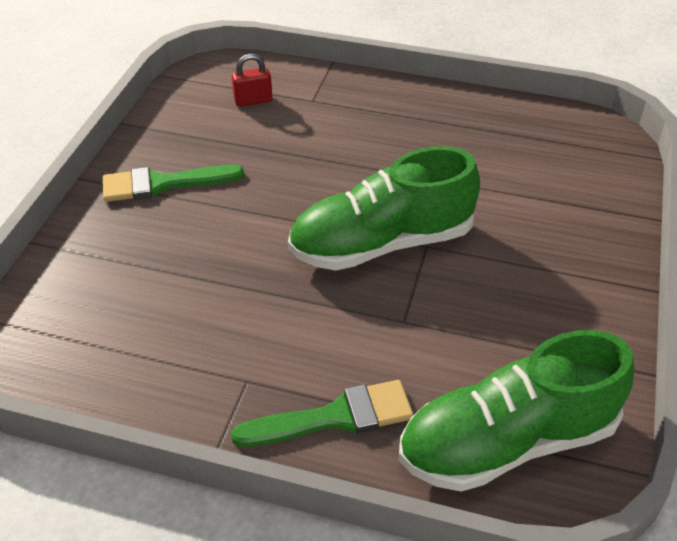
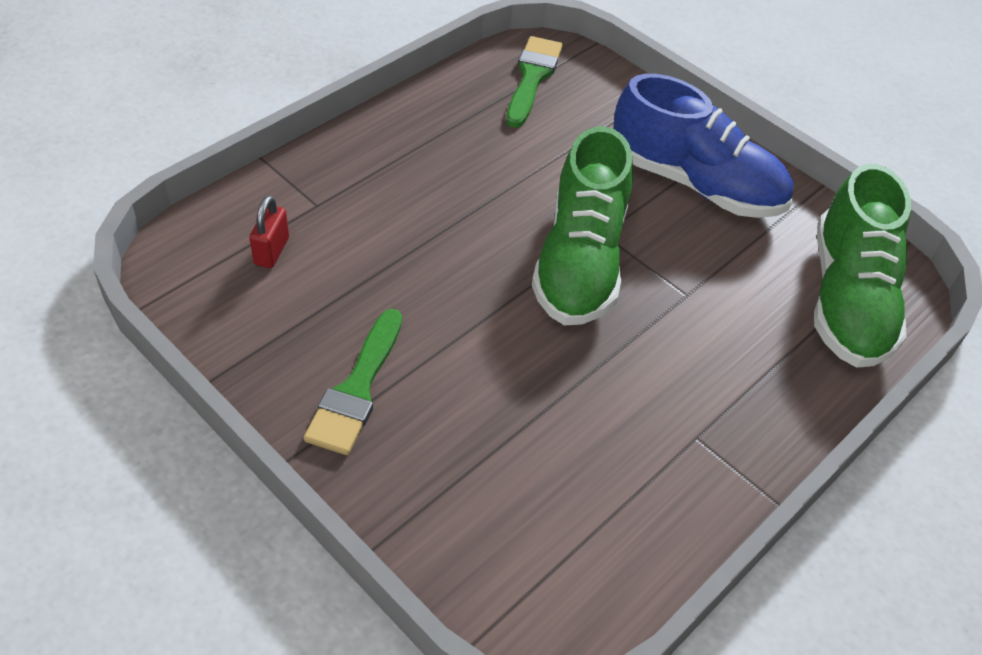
camera: 65 degrees left, 5 degrees up
green brush [231,380,414,447] -> green brush moved to [506,36,563,128]
none -> blue shoe [613,74,793,218]

